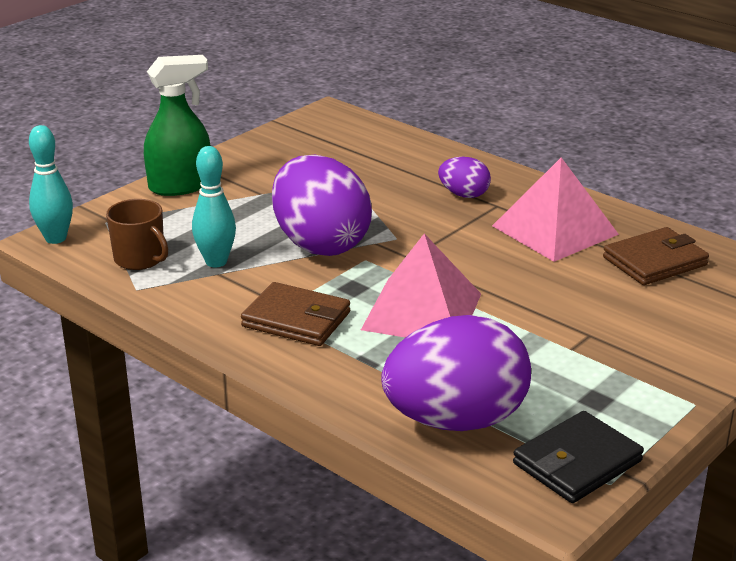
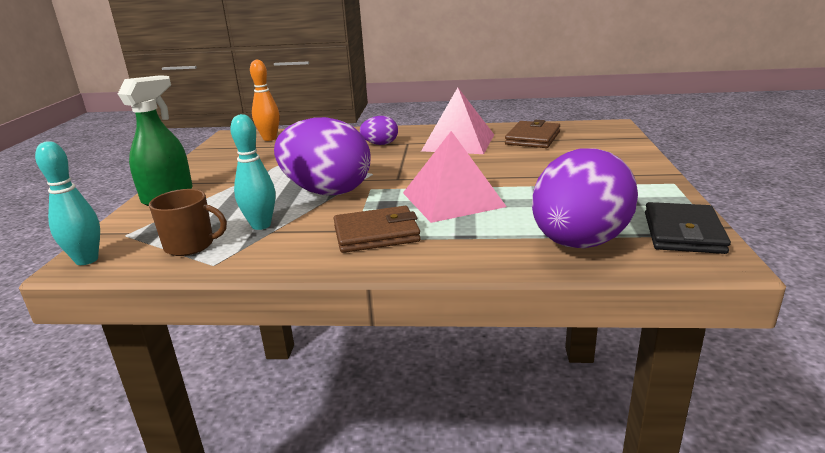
camera: 35 degrees left, 5 degrees down
none -> orange bowling pin [250,59,280,141]

